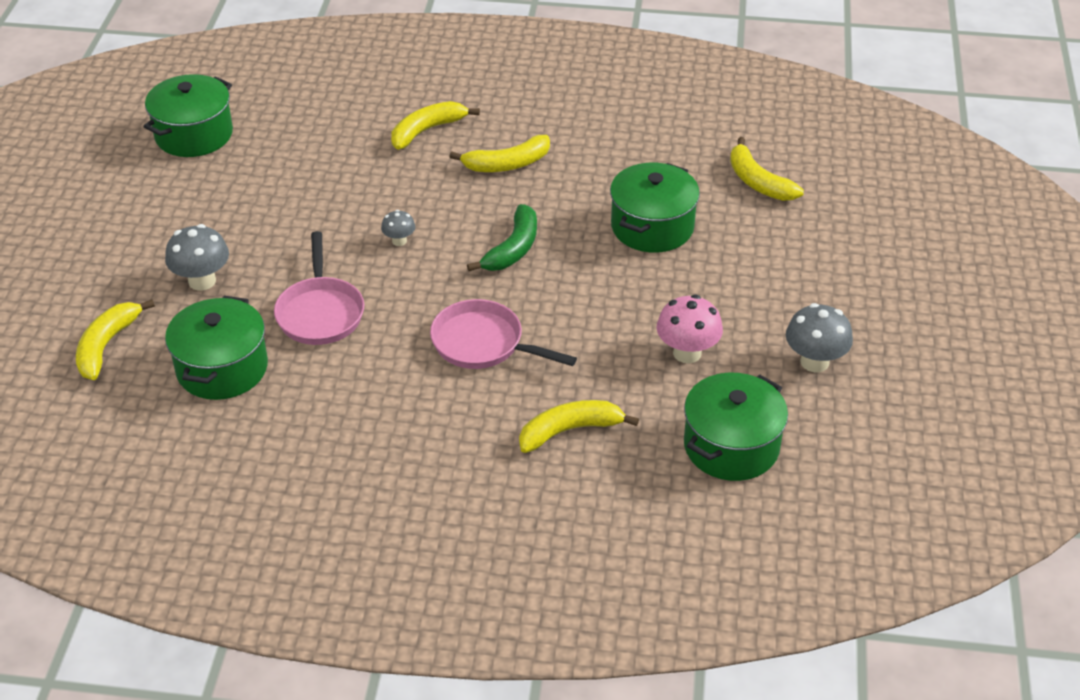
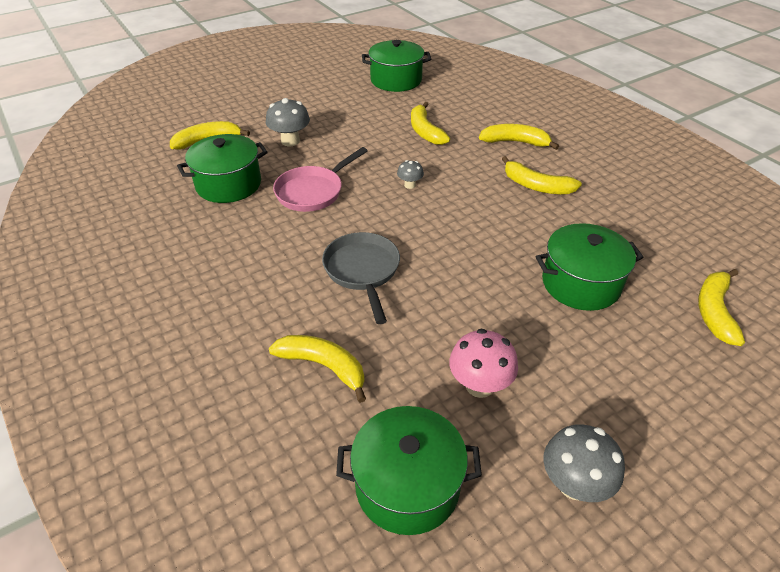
camera: 50 degrees right, 0 degrees up
pink pan [430,299,577,369] -> grey pan [322,232,400,324]
green banana [467,204,537,271] -> none
none -> yellow banana [411,102,450,145]

